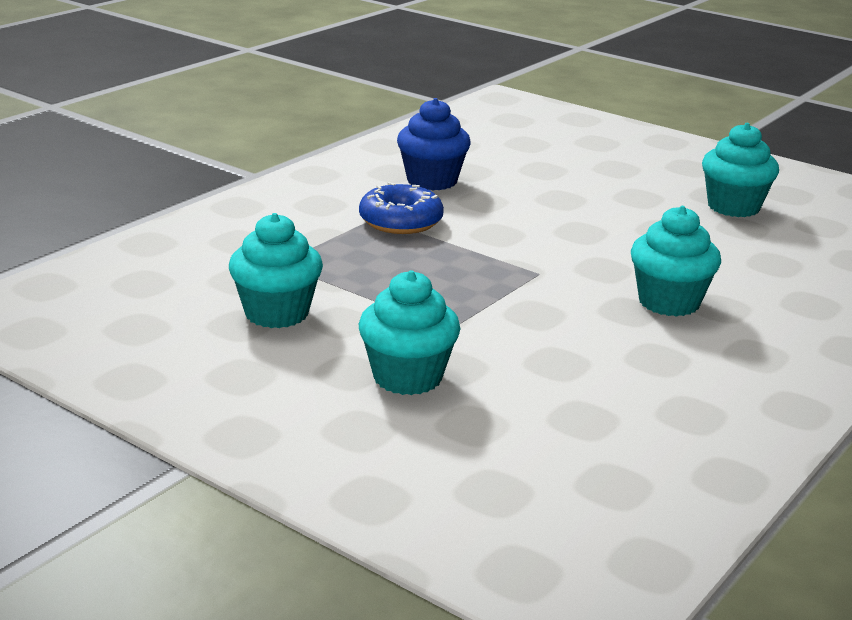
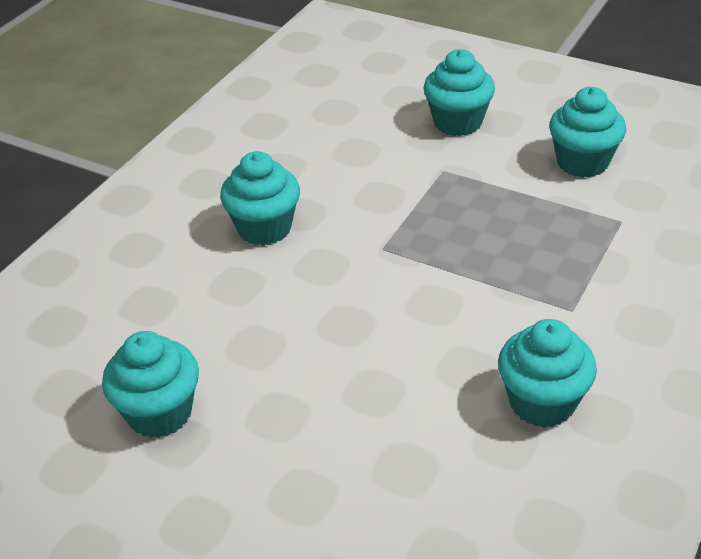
camera: 175 degrees right, 15 degrees up
blue donut [359,182,444,234] -> none
blue cupcake [397,98,471,191] -> turquoise cupcake [498,319,597,428]

